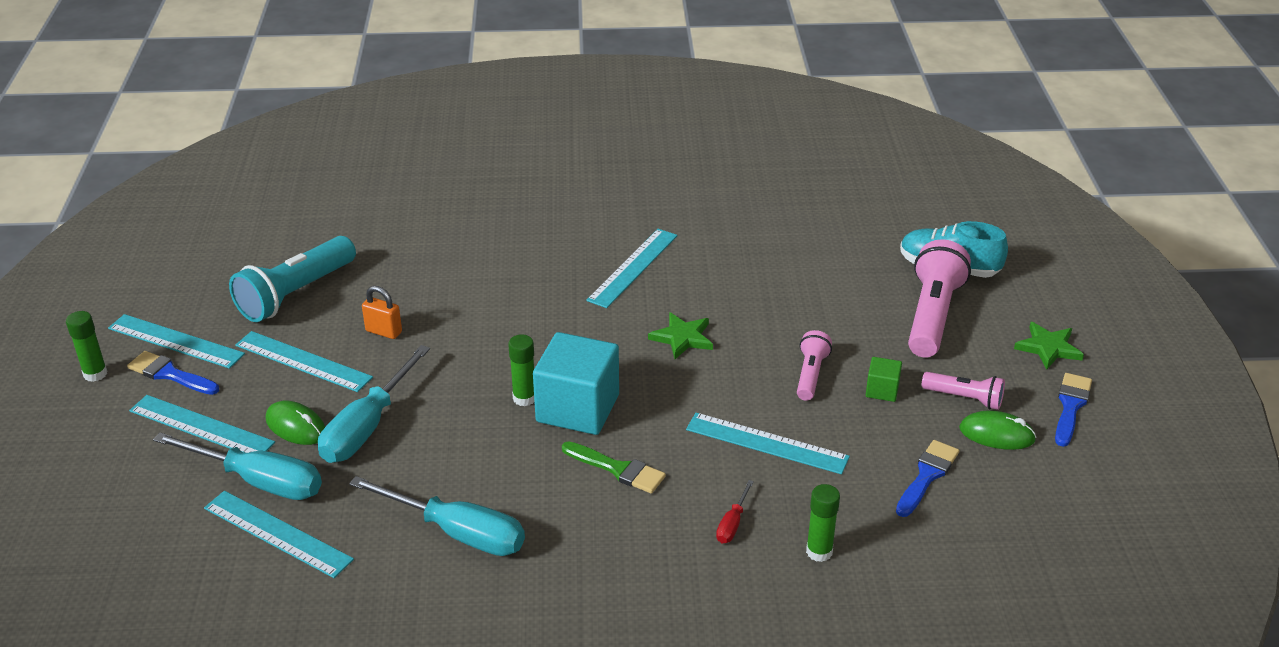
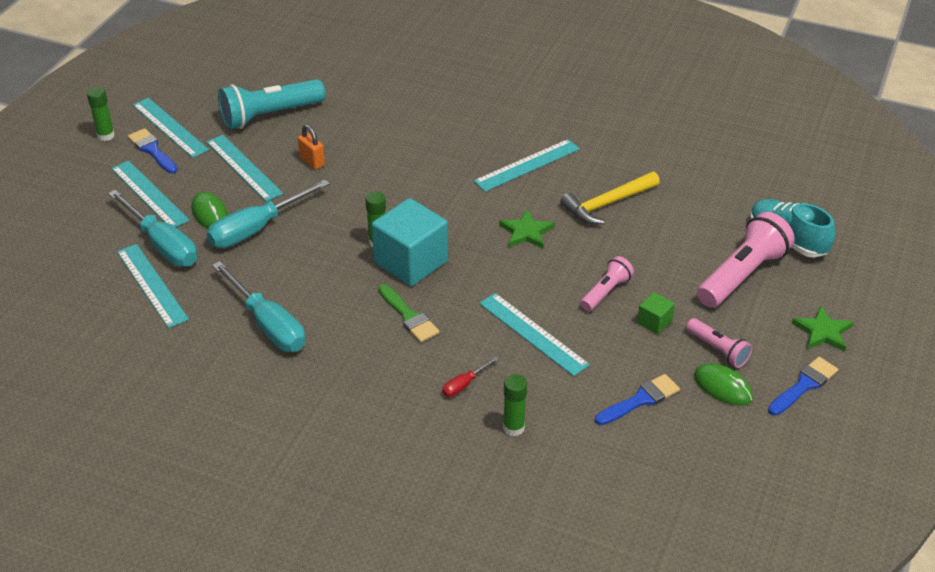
camera: 25 degrees right, 5 degrees up
none -> yellow hammer [560,171,660,224]

